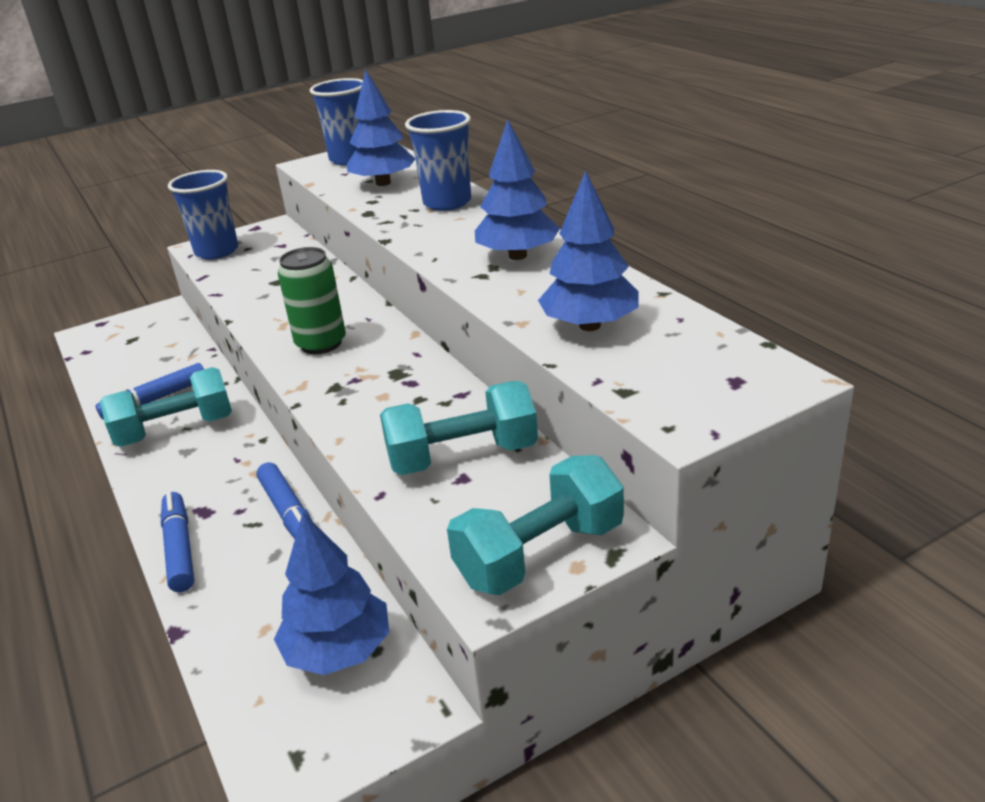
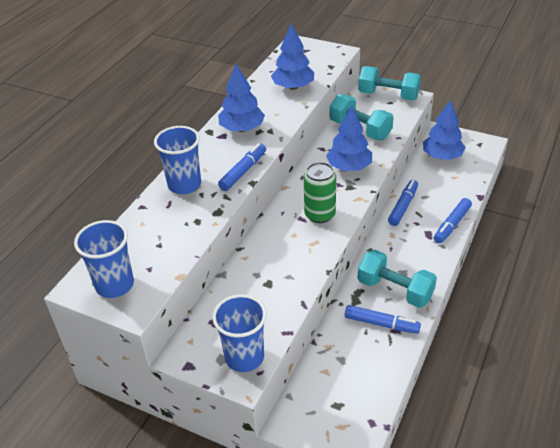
camera: 125 degrees left, 10 degrees up
blue tree [347,70,415,186] -> blue tree moved to [326,105,372,171]
none -> blue marker [218,143,266,191]

